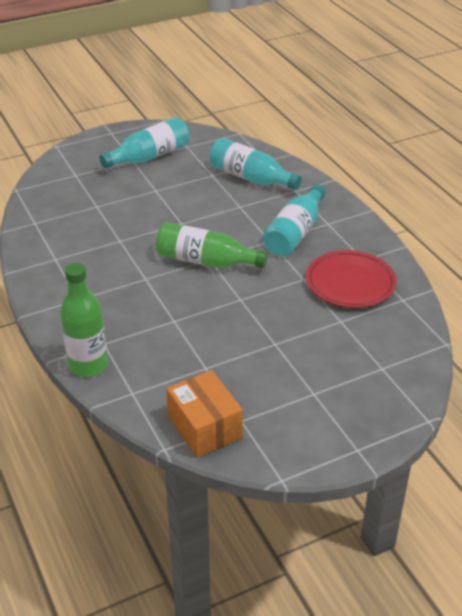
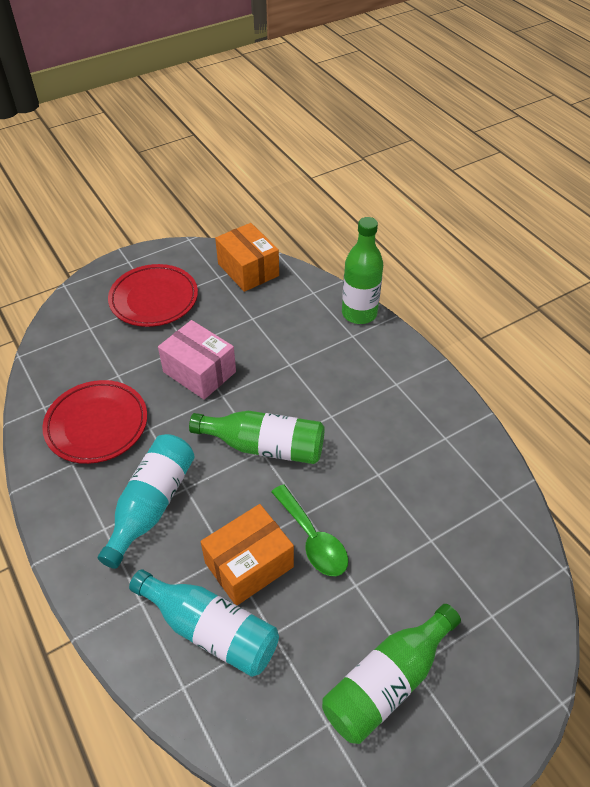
camera: 175 degrees right, 10 degrees up
turquoise bottle [99,117,190,168] -> green bottle [322,604,461,744]
none -> red plate [108,264,198,327]
none -> pink box [158,320,236,400]
none -> orange box [201,504,294,605]
none -> green spoon [271,484,348,576]

